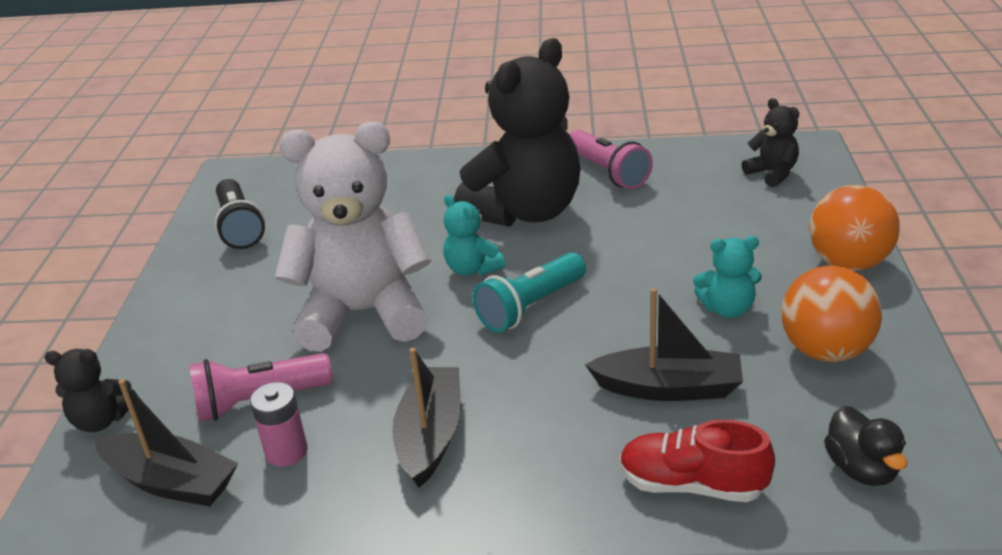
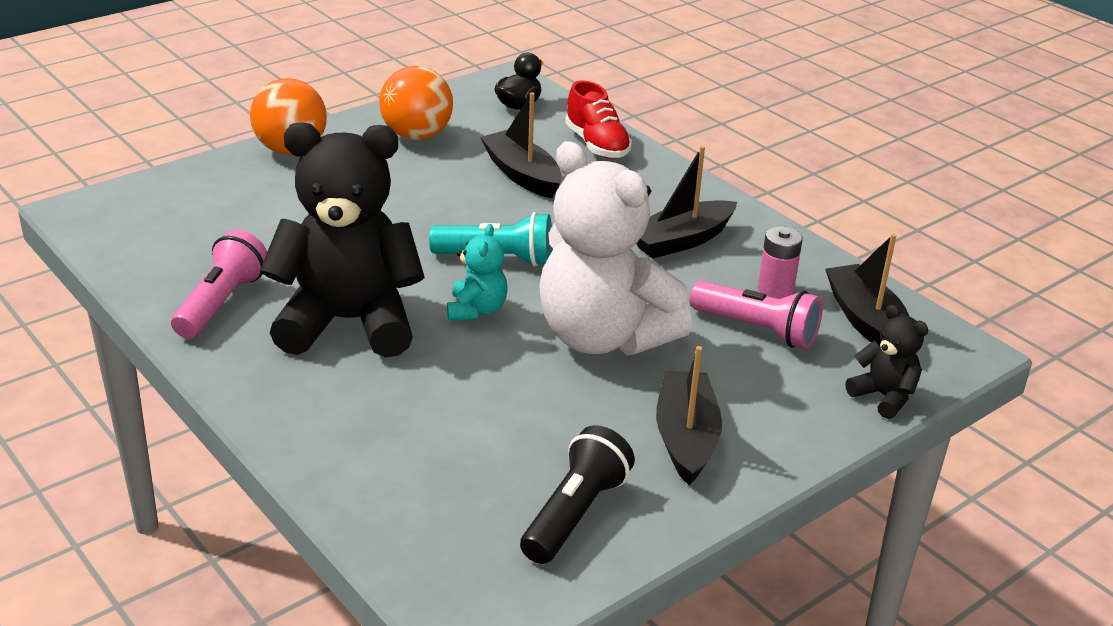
camera: 135 degrees left, 0 degrees up
turquoise teddy bear [693,236,762,318] -> none
black teddy bear [742,98,799,187] -> none
none -> black boat [656,346,722,485]

